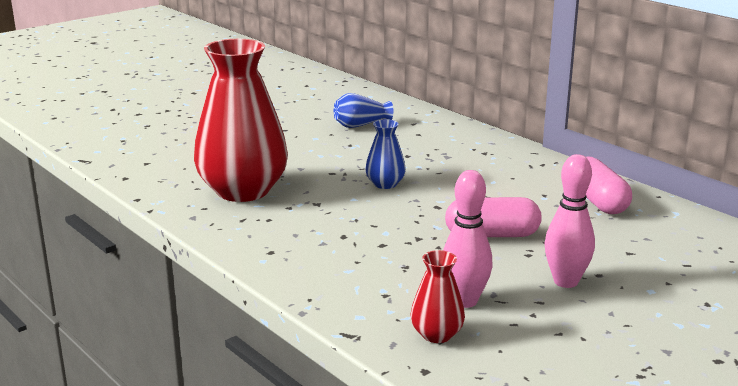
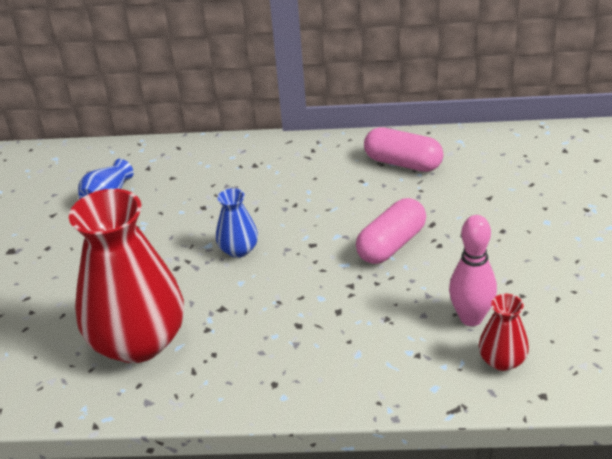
camera: 45 degrees left, 15 degrees up
pink bowling pin [544,154,595,288] -> none

